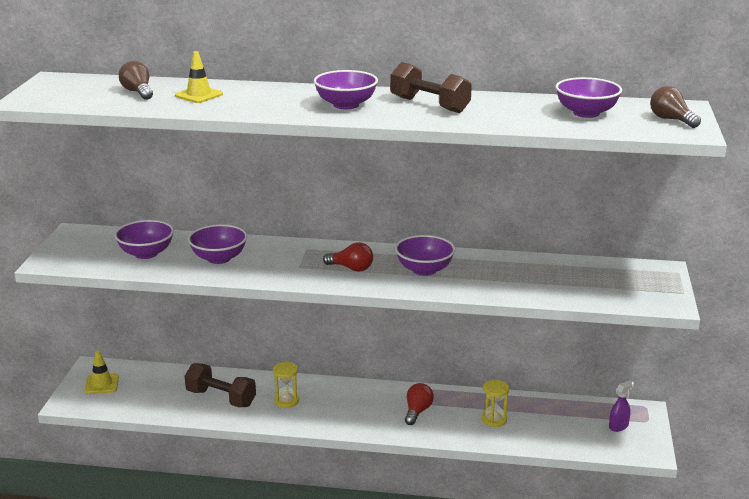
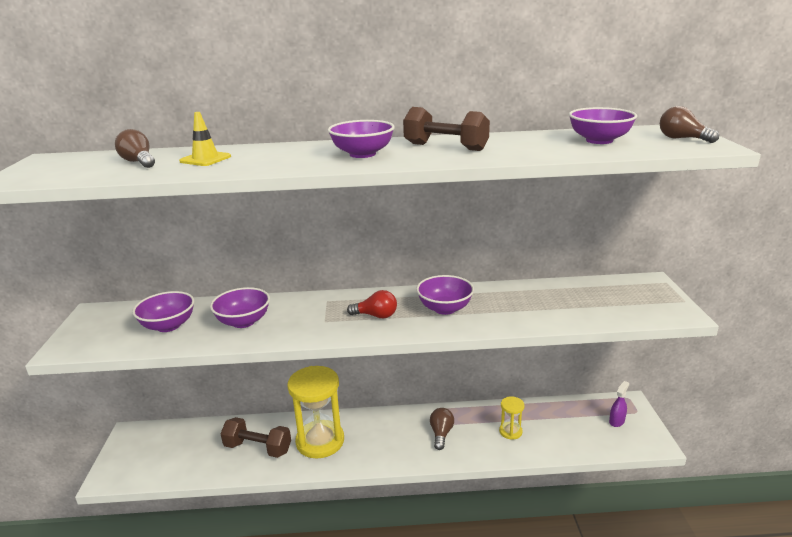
camera: 10 degrees left, 0 degrees up
yellow traffic cone [84,350,119,394] -> none
yellow hourglass [273,362,299,408] -> yellow hourglass [287,366,344,459], size x2.11
red light bulb [405,383,434,425] -> brown light bulb [430,408,454,450]

